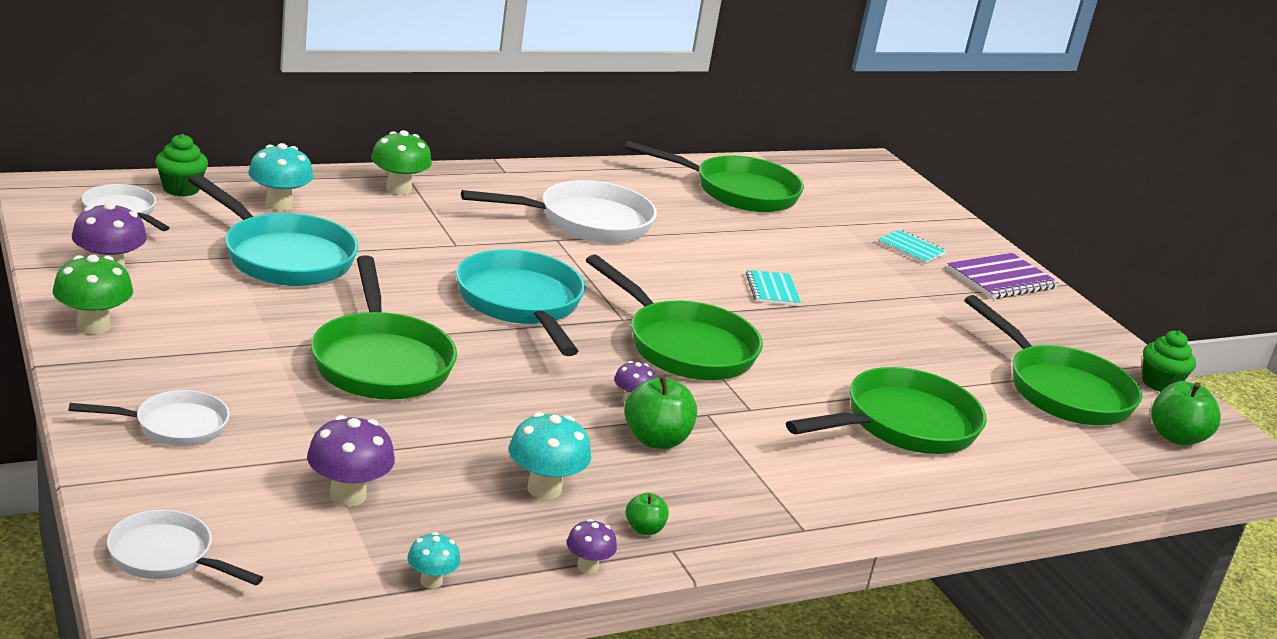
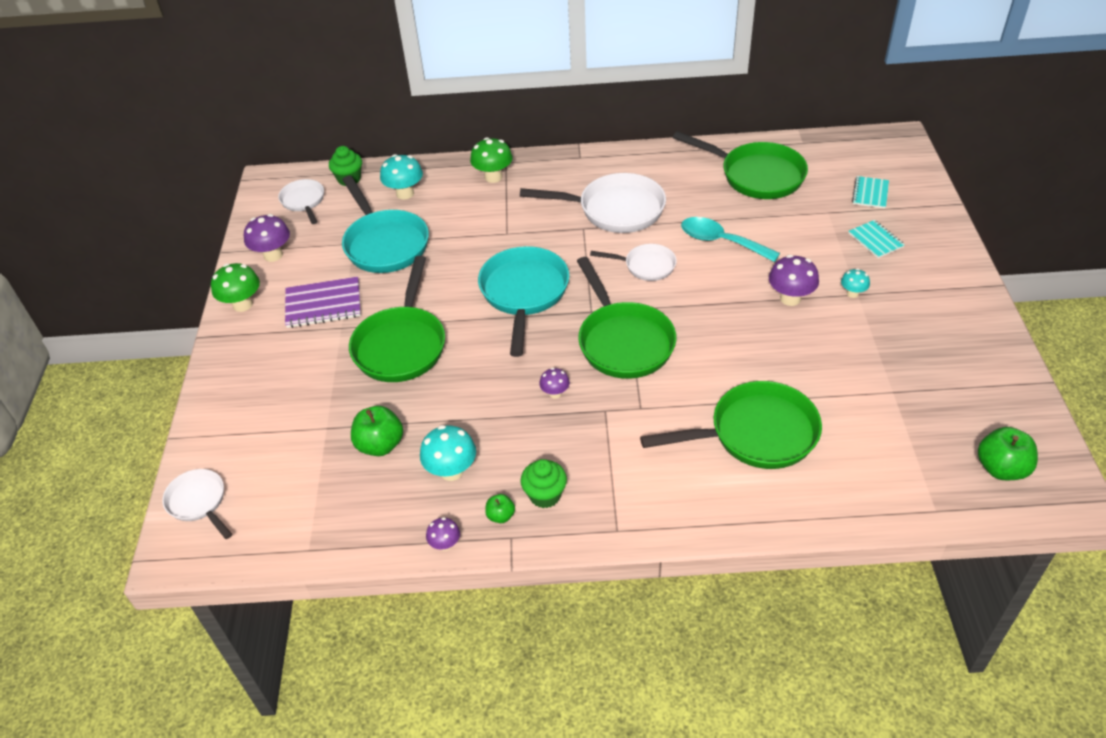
camera: 30 degrees right, 20 degrees up
white pan [68,390,230,446] -> white pan moved to [590,244,676,281]
purple mushroom [307,415,395,506] -> purple mushroom moved to [769,255,819,306]
turquoise mushroom [407,532,461,589] -> turquoise mushroom moved to [841,268,870,298]
green apple [624,375,697,449] -> green apple moved to [351,406,403,456]
turquoise notebook [746,270,801,306] -> turquoise notebook moved to [852,176,889,209]
purple notebook [947,253,1059,299] -> purple notebook moved to [285,277,361,328]
green pan [964,295,1142,425] -> none
green cupcake [1142,330,1196,392] -> green cupcake moved to [520,459,567,508]
none -> turquoise spoon [681,217,780,262]

